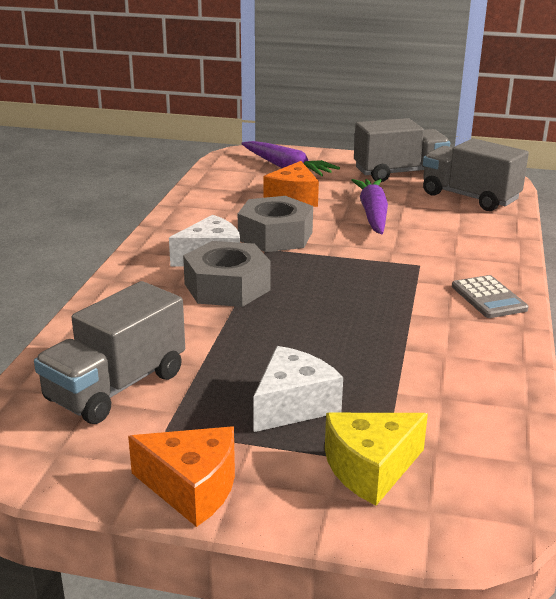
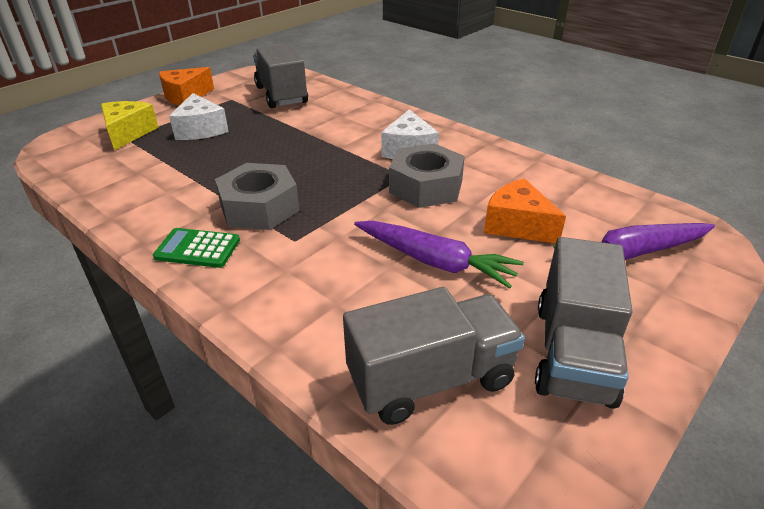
camera: 120 degrees right, 10 degrees up
grey nut [183,241,271,307] -> grey nut moved to [215,163,300,230]
grey calculator [452,275,529,318] -> green calculator [153,228,240,268]

